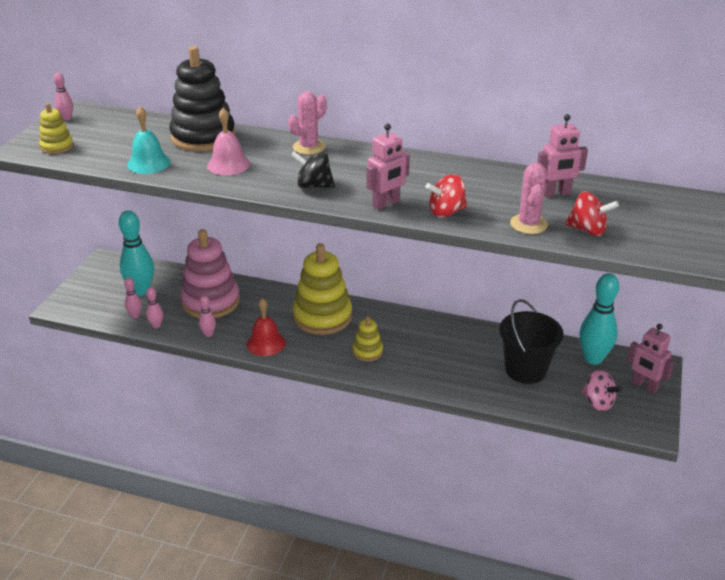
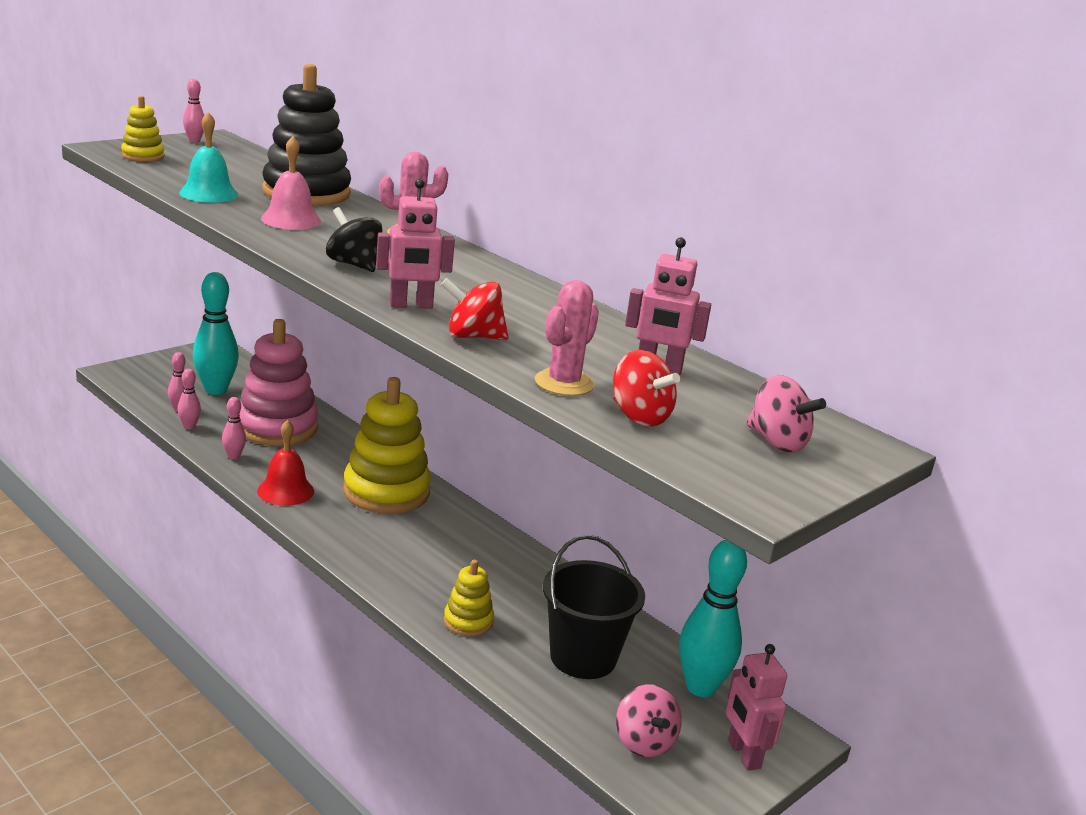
camera: 25 degrees right, 10 degrees down
yellow stacking toy [352,316,383,361] -> yellow stacking toy moved to [444,560,494,636]
none -> pink spinning top [746,375,826,453]

